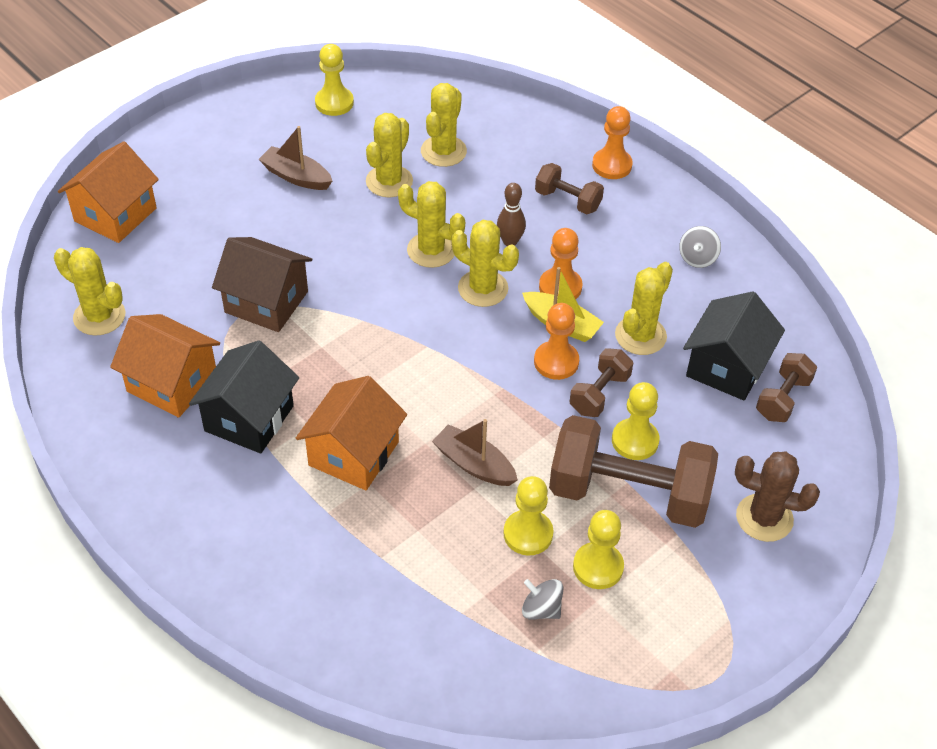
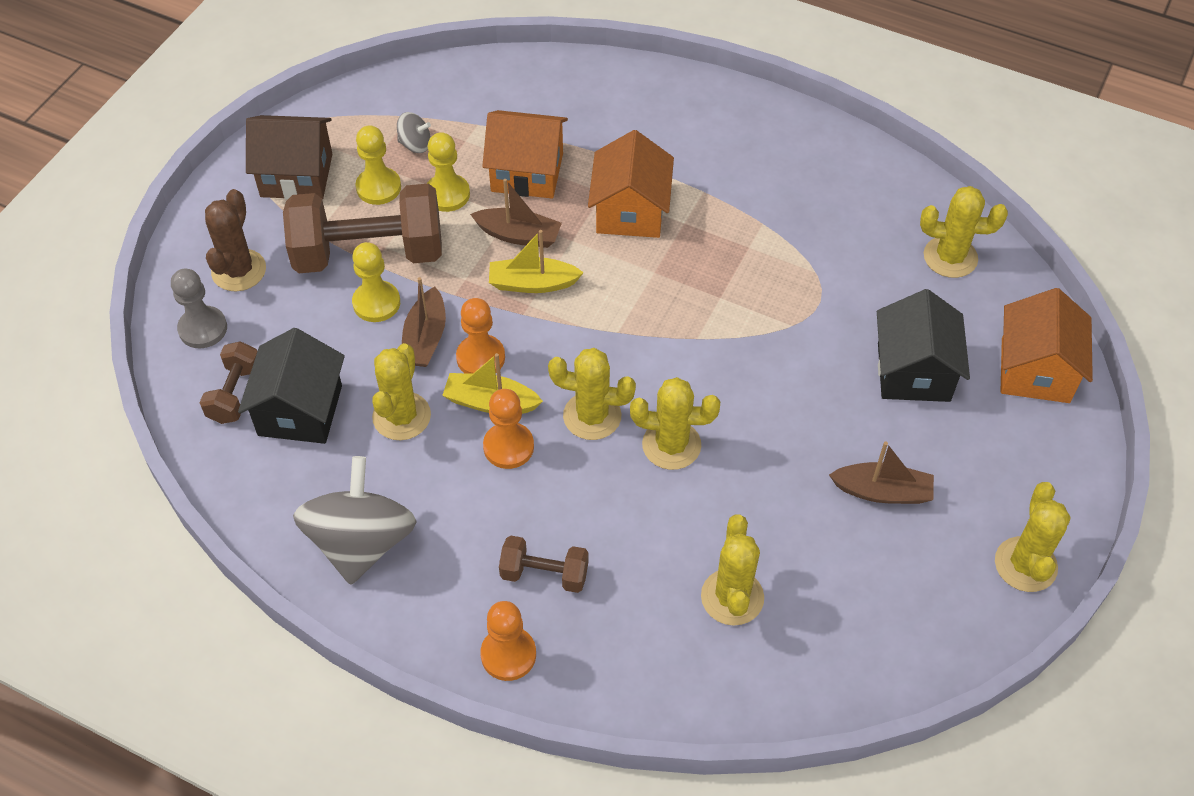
camera: 160 degrees right, 5 degrees up
orange house [110,314,220,418] -> orange house moved to [482,110,568,199]
black house [189,340,299,453] -> black house moved to [877,289,970,402]
brown house [212,237,312,332] -> brown house moved to [246,115,332,200]
yellow pawn [315,44,354,116] -> none
yellow cactus [366,113,413,197] -> yellow cactus moved to [995,482,1071,592]
brown bowling pin [497,183,526,246] -> none
brown dumbbell [570,348,633,417] -> brown boat [402,277,446,367]
grey spinning top [679,226,721,268] -> grey spinning top [293,456,417,585], size x2.29
brown cactus [735,452,820,542] -> brown cactus turned 75 degrees counterclockwise [205,189,266,291]
none -> grey pawn [171,268,227,348]
none -> yellow boat [489,230,584,293]

